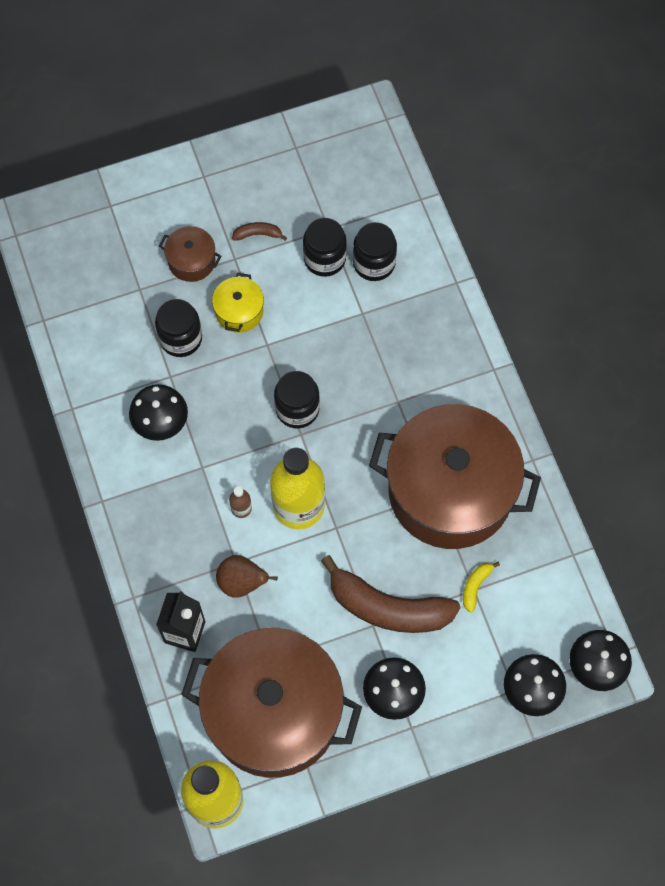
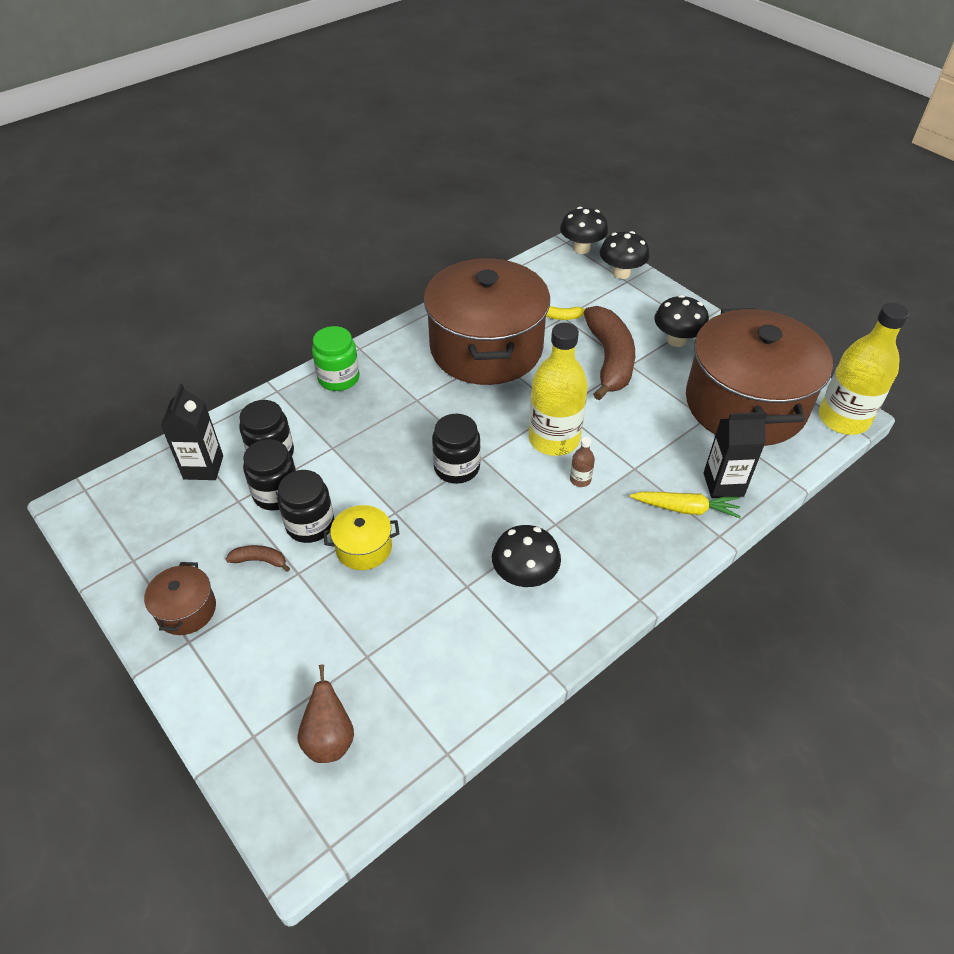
camera: 110 degrees left, 20 degrees down
black jar [155,299,202,357] -> black jar moved to [277,470,334,543]
brown pot [159,226,221,282] -> brown pot moved to [144,562,216,635]
brown pear [216,555,278,598] -> brown pear moved to [298,664,354,763]
brown banana [232,222,287,241] -> brown banana turned 120 degrees clockwise [226,545,290,572]
none -> black carton [161,384,223,480]
none -> green jar [312,326,360,391]
none -> yellow carrot [630,492,741,518]

